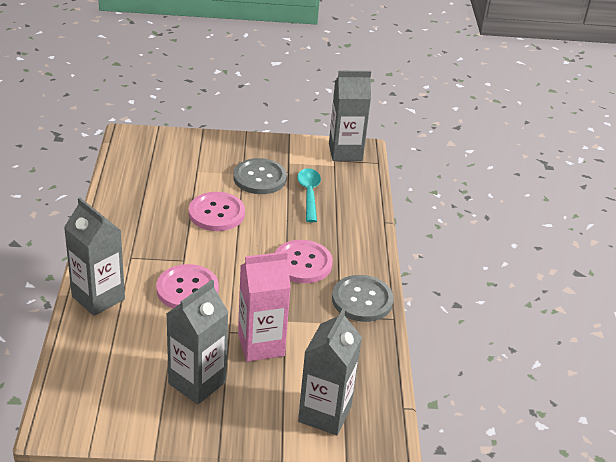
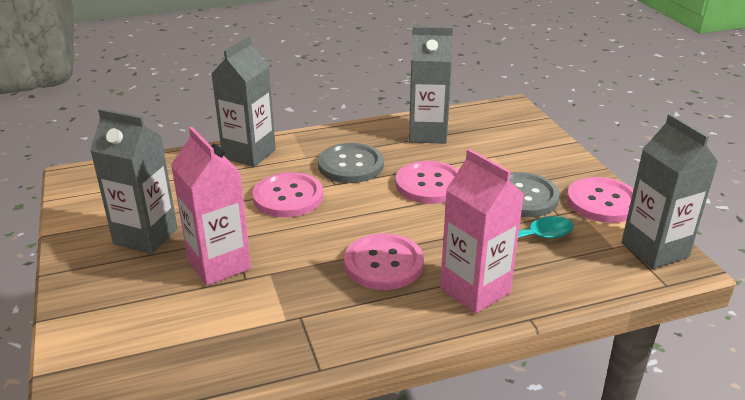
camera: 75 degrees right, 5 degrees down
grey carton [298,309,362,435] -> grey carton moved to [409,27,453,144]
grey button [332,275,394,322] -> grey button moved to [318,143,384,183]
none -> pink carton [440,149,524,314]
none -> pink button [567,177,634,223]

